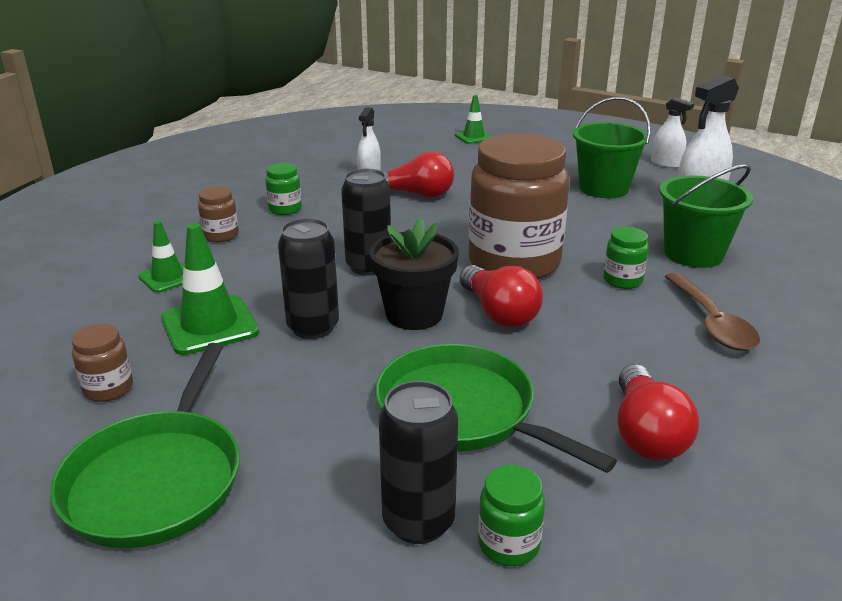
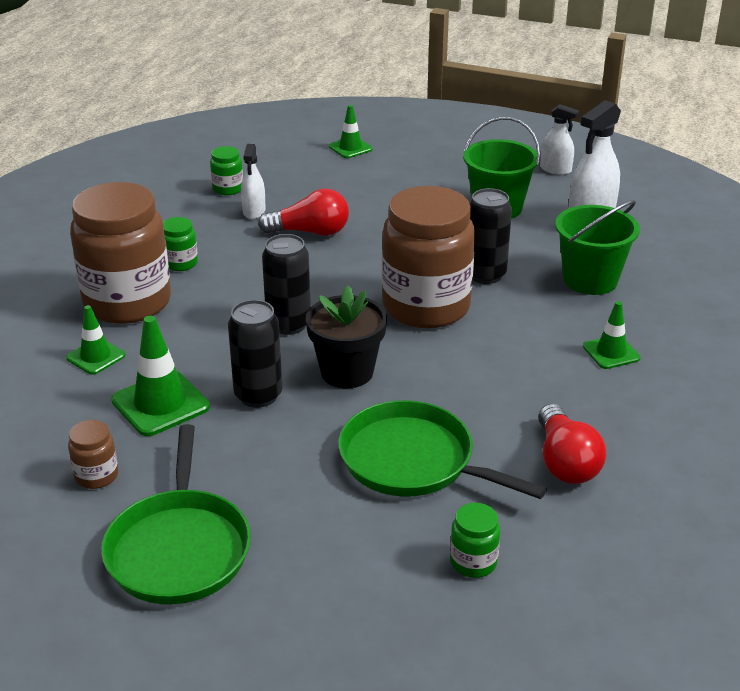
camera: 10 degrees left, 5 degrees up
brown jar [198,187,239,242] -> brown jar [70,182,171,324], size x2.44
black can [379,381,458,544] -> black can moved to [469,188,512,284]
red light bulb [460,265,543,327] -> none
green jar [603,227,649,289] -> green jar moved to [210,146,243,195]
brown spoon [665,273,760,351] -> green traffic cone [583,301,641,369]

